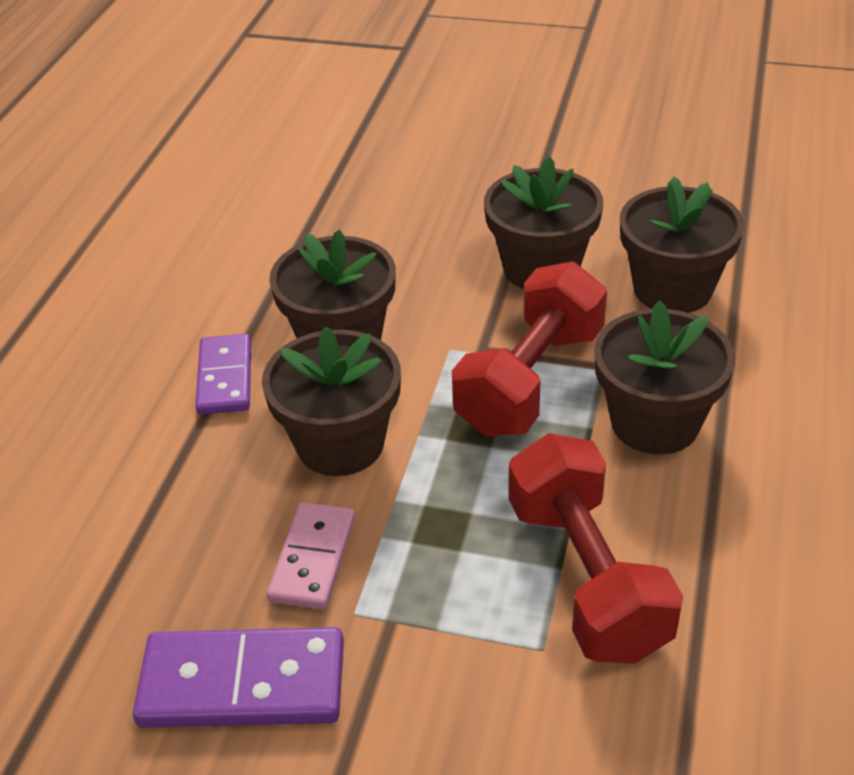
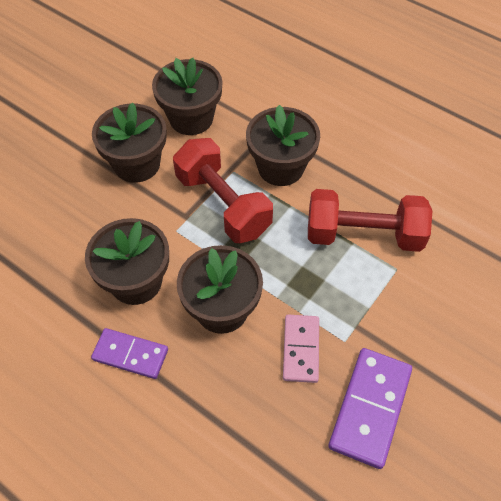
camera: 70 degrees left, 15 degrees up
pink domino [267,502,355,610] -> pink domino turned 60 degrees clockwise [283,315,319,383]

